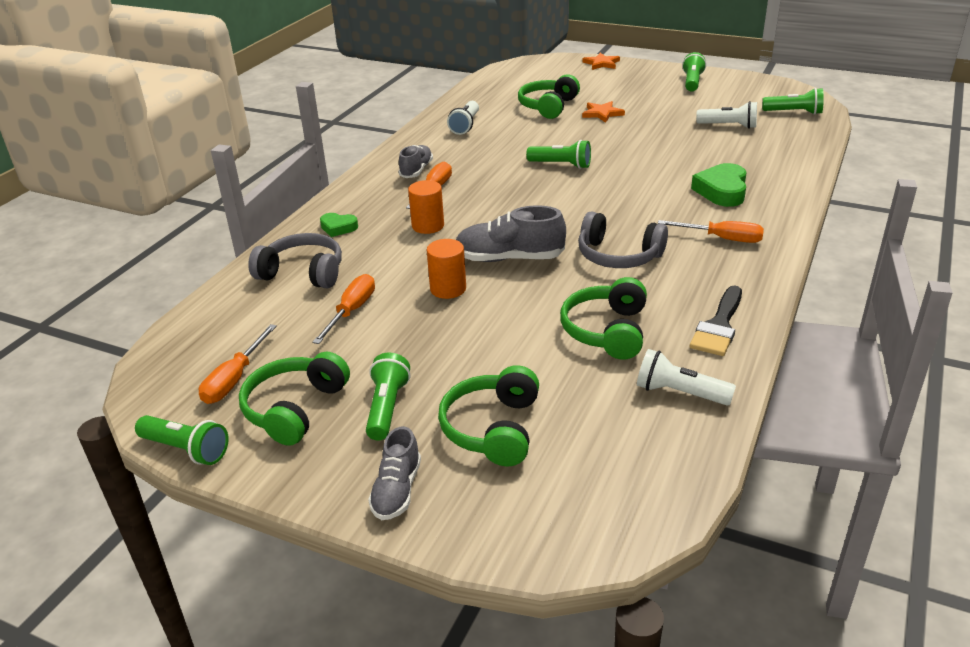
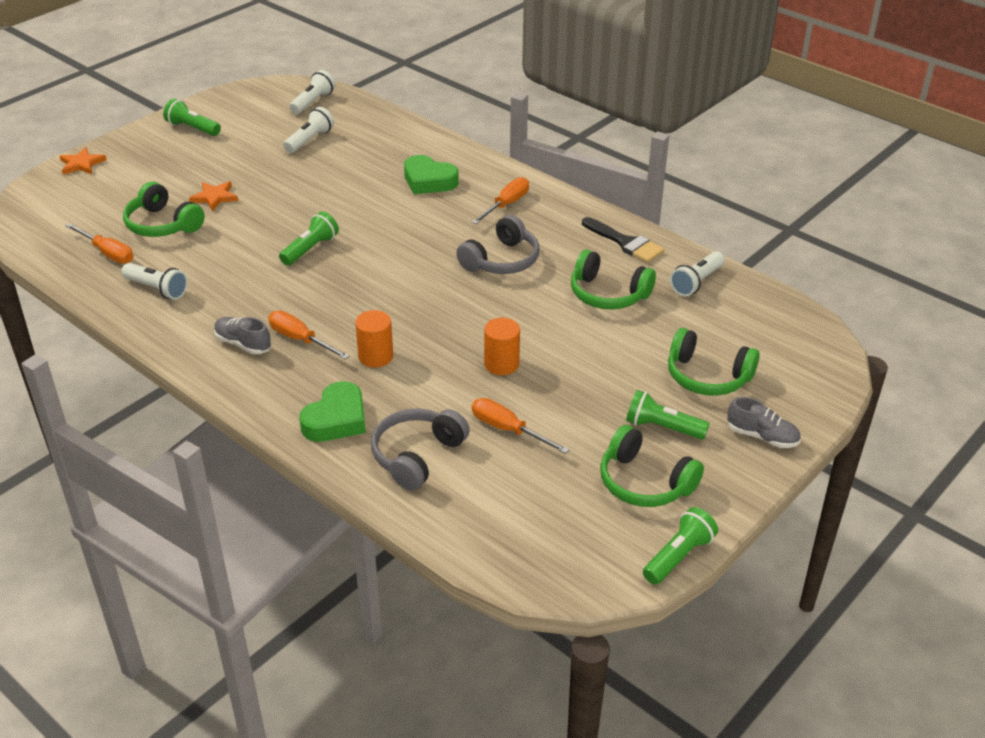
camera: 75 degrees left, 5 degrees up
orange screwdriver [199,324,277,404] -> orange screwdriver moved to [65,223,134,264]
green heart [320,213,358,237] -> green heart [299,381,366,442], size x1.71
grey shoe [456,205,566,262] -> none
green flashlight [762,88,824,115] -> white flashlight [289,70,336,114]

